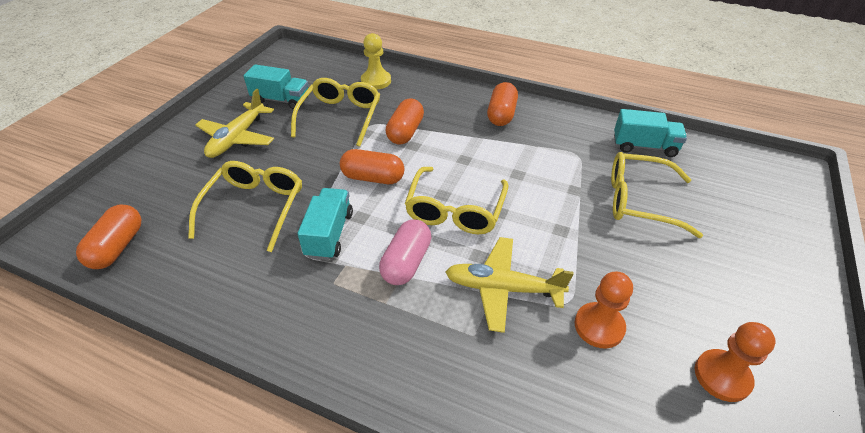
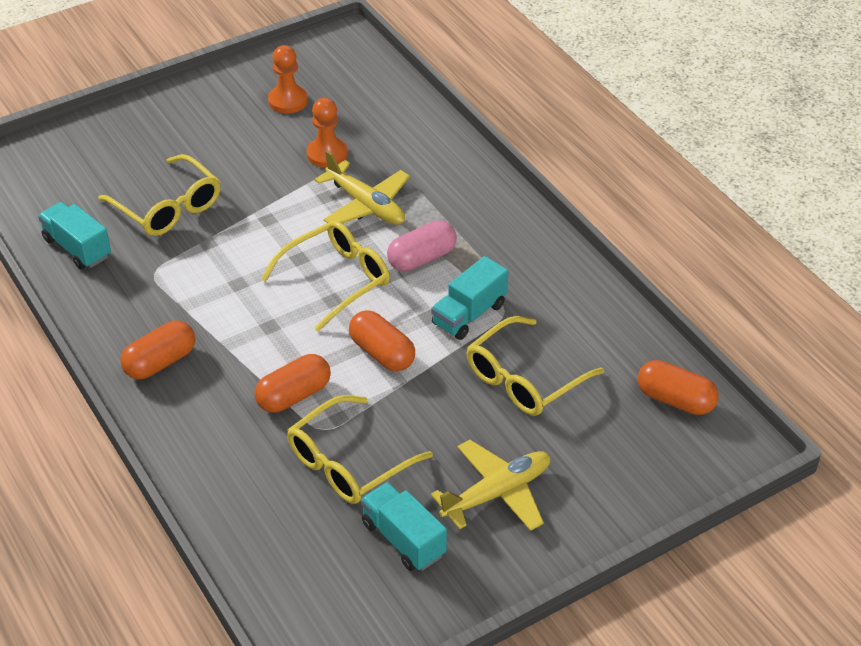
camera: 145 degrees left, 0 degrees up
orange capsule [76,205,141,269] -> orange capsule turned 75 degrees clockwise [638,360,719,415]
yellow pawn [361,33,391,90] -> none

